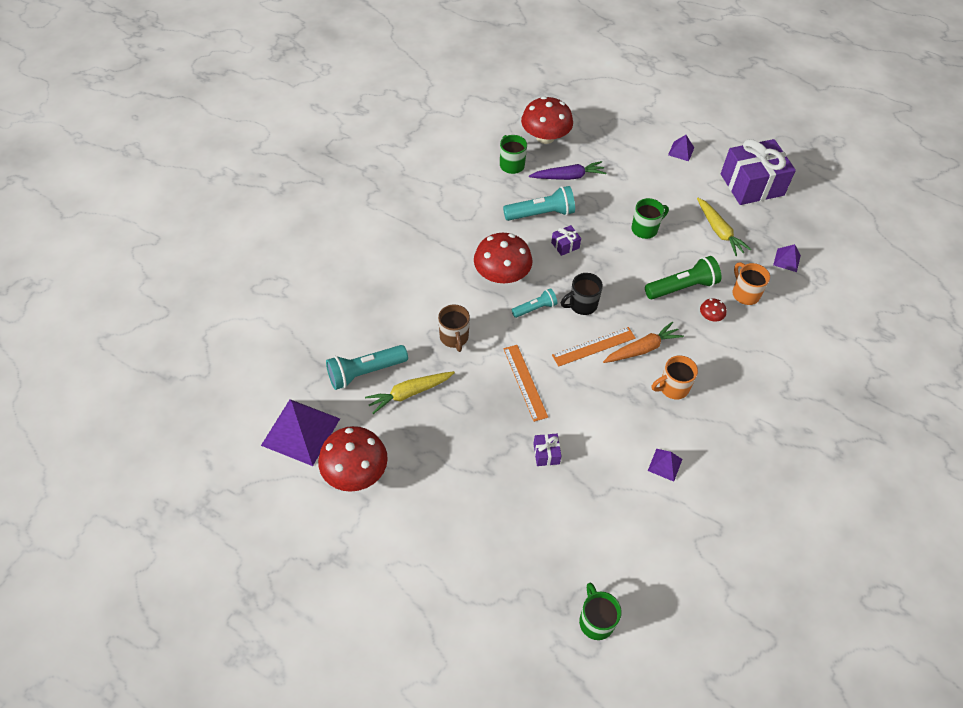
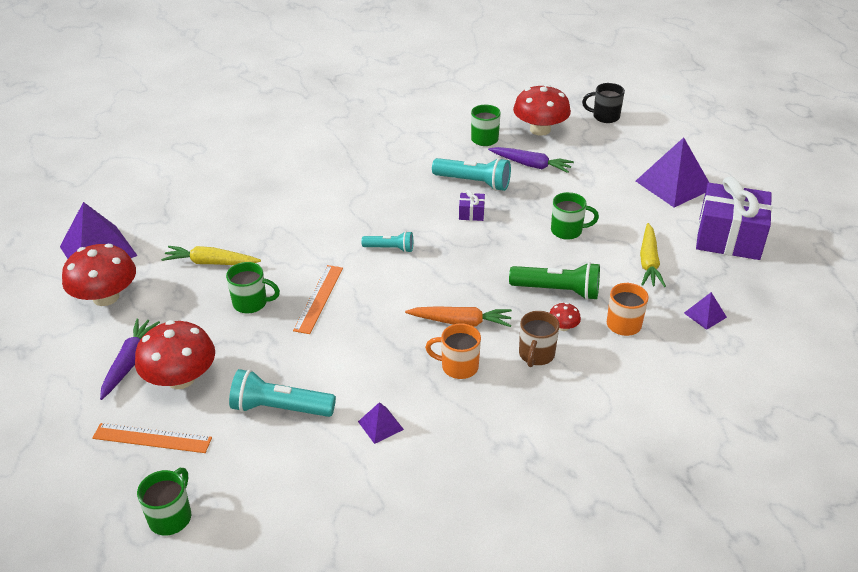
camera: 35 degrees right, 15 degrees down
turquoise flashlight [326,345,408,390] -> turquoise flashlight moved to [229,369,336,417]
brown mug [438,304,470,352] -> brown mug moved to [519,311,560,367]
red mushroom [474,233,532,284] -> red mushroom moved to [135,320,215,389]
purple gift [534,434,561,466] -> none
orange ruler [552,327,636,367] -> orange ruler moved to [92,423,212,453]
black mug [561,273,603,315] -> black mug moved to [582,83,625,123]
purple pyramid [668,135,694,161] -> purple pyramid [636,137,709,207], size x2.13
none -> purple carrot [100,318,160,400]
none -> green mug [226,262,280,313]

